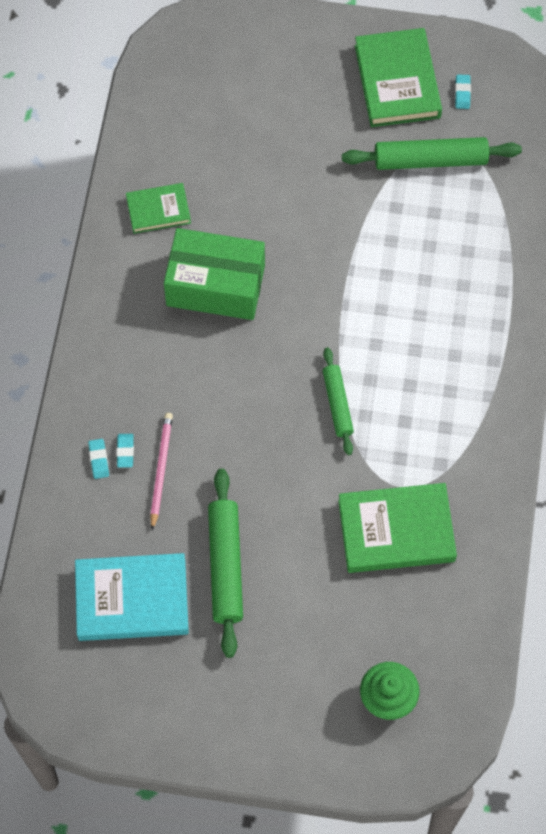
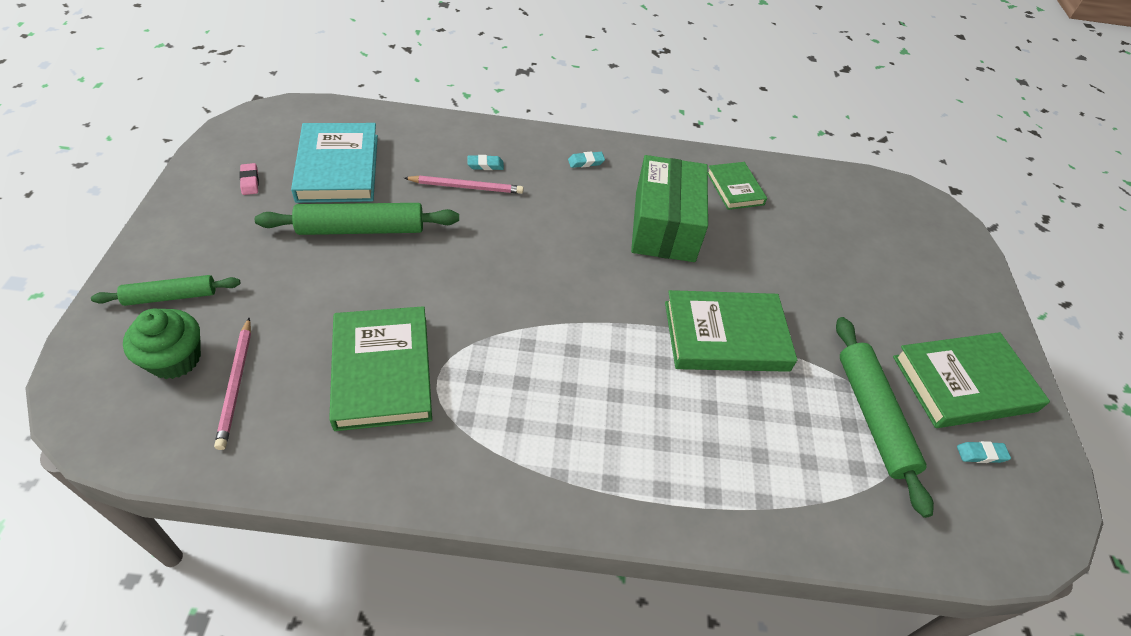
camera: 80 degrees right, 15 degrees down
turquoise eraser [88,439,109,479] -> turquoise eraser moved to [568,151,605,168]
green rolling pin [323,347,354,455] -> green rolling pin moved to [91,275,241,306]
none -> pink pencil [214,318,251,450]
none -> pink eraser [239,163,259,195]
none -> green book [665,290,797,372]

